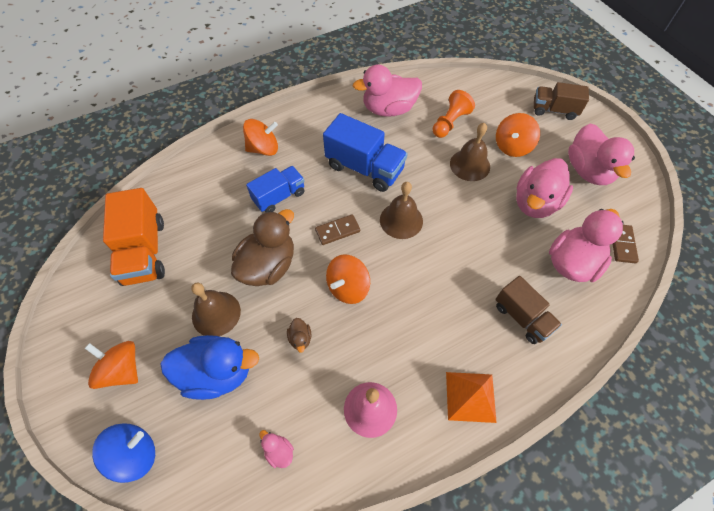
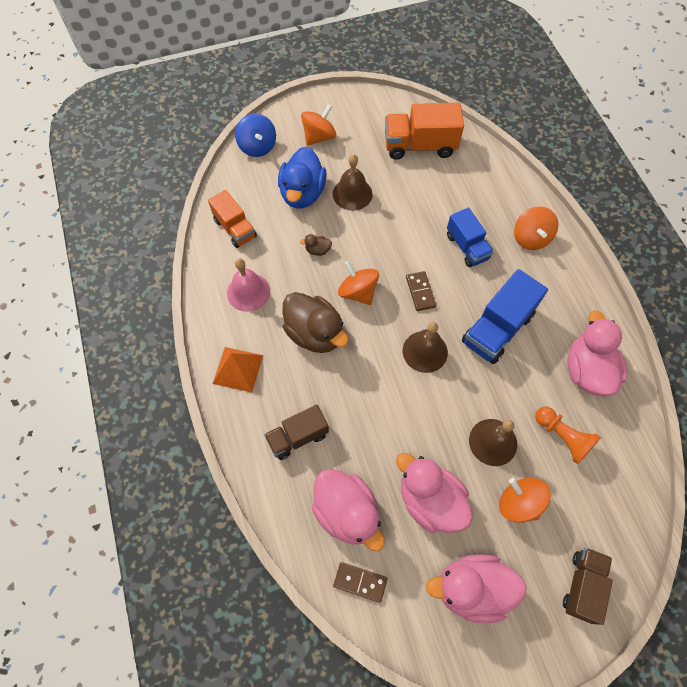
camera: 100 degrees right, 5 degrees up
brown duck [231,209,294,286] -> brown duck moved to [282,292,349,353]
pink duck [259,430,294,468] -> orange truck [208,190,257,248]

